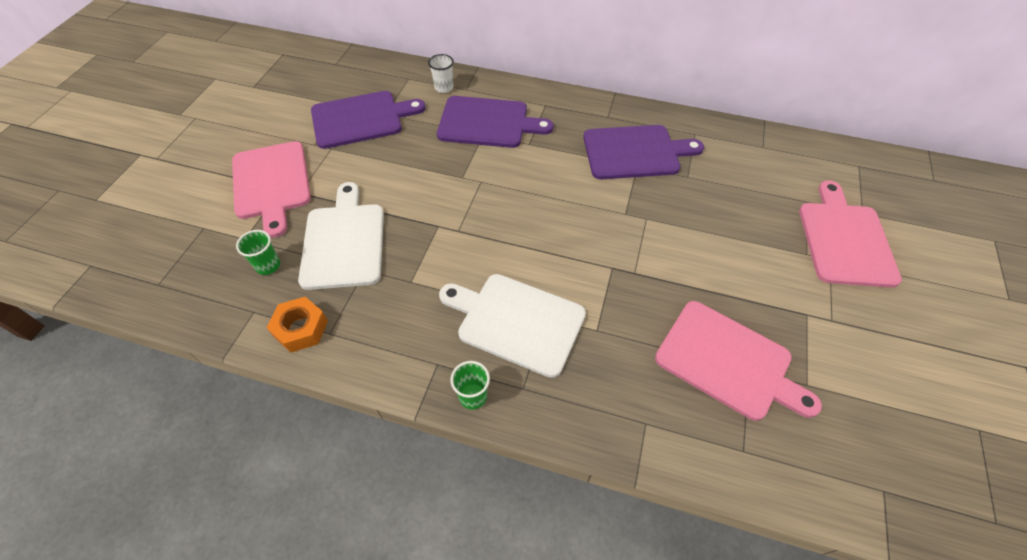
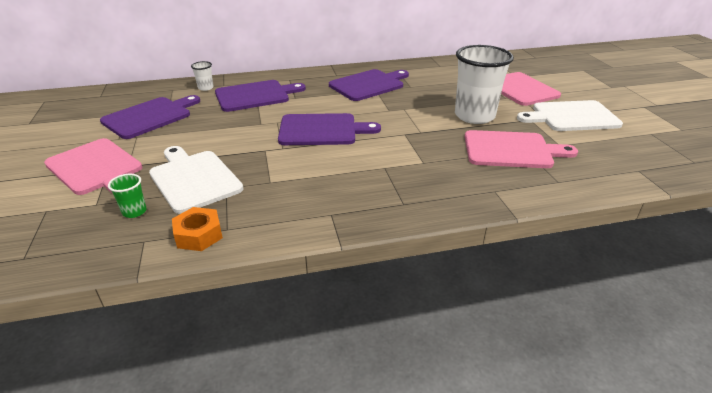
camera: 30 degrees left, 20 degrees down
white cutting board [439,274,586,378] -> white cutting board moved to [517,100,623,131]
green cup [451,361,490,410] -> none
none -> purple cutting board [278,113,381,145]
none -> white cup [455,45,514,124]

